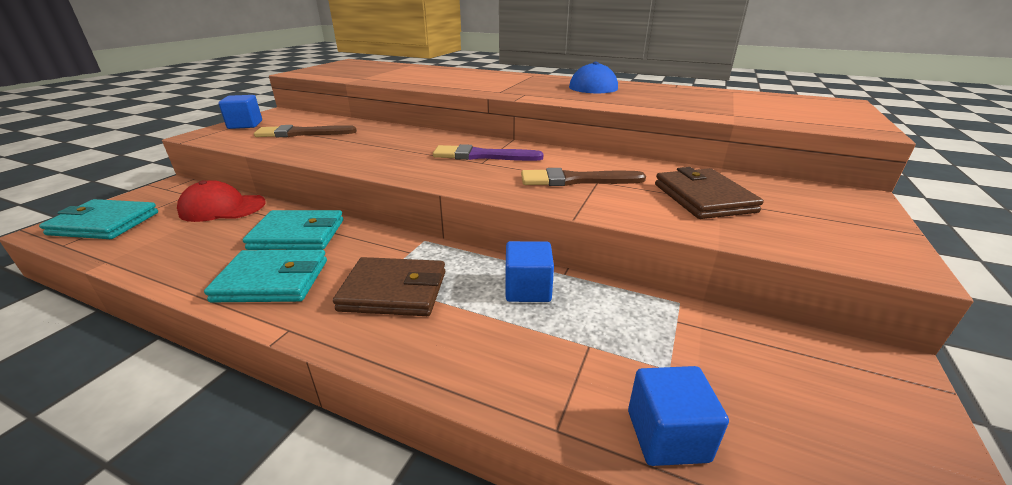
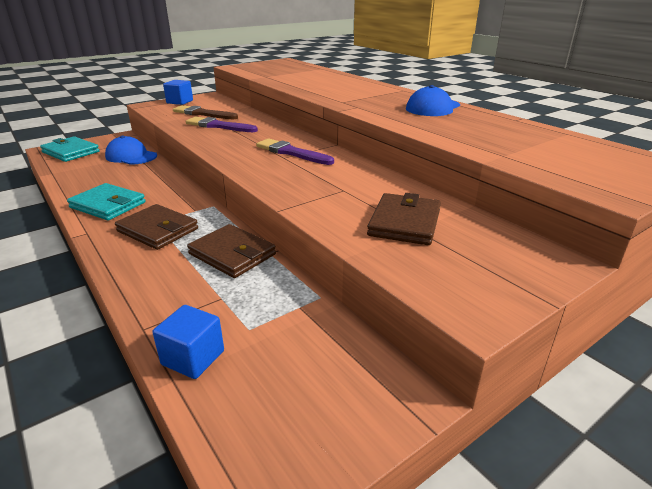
camera: 30 degrees right, 0 degrees up
red cap [177,180,266,222] -> blue cap [105,136,157,165]
turquoise wallet [243,210,343,250] -> none
blue cube [506,241,554,302] -> brown wallet [187,224,276,278]
brown brush [521,168,646,186] -> none
none -> purple brush [186,117,258,132]

